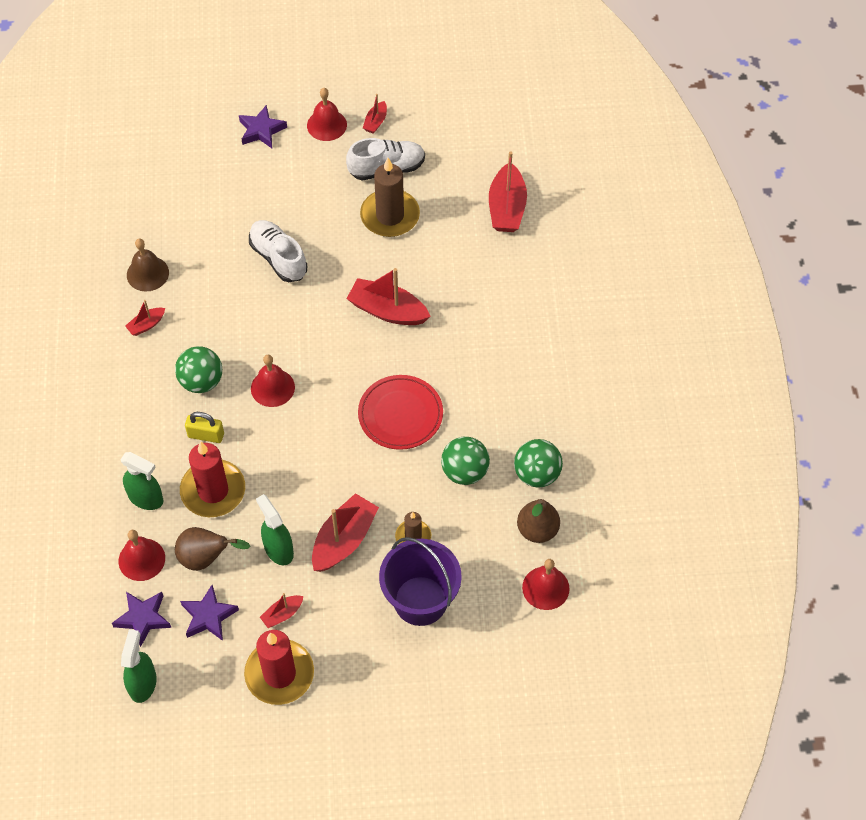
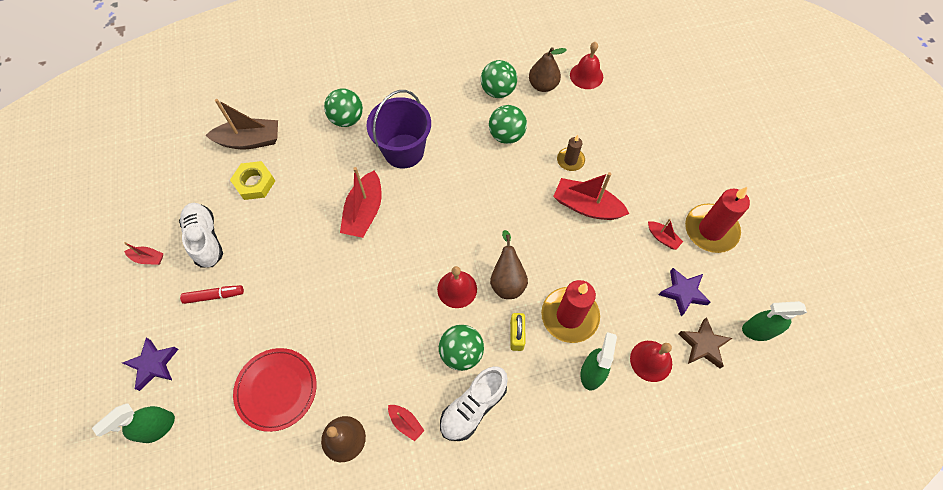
camera: 100 degrees left, 5 degrees up
purple star [112,592,172,647] -> brown star [678,317,733,368]
brown pear [175,527,250,571] -> brown pear moved to [490,230,528,299]
white shoe [249,220,307,282] -> white shoe moved to [440,366,508,441]
green spray bottle [256,494,294,565] -> green spray bottle moved to [92,403,175,443]
red bell [307,88,347,141] -> none
red plate [358,375,443,450] -> red plate moved to [233,348,317,432]
brown candle [360,158,420,237] -> none
purple bucket [379,537,462,626] -> purple bucket moved to [366,90,431,168]
red boat [489,151,527,232] -> brown boat [205,99,278,149]
none -> red marker [180,285,244,304]
none -> yellow nut [230,161,275,200]
none -> green ball [324,89,363,127]

